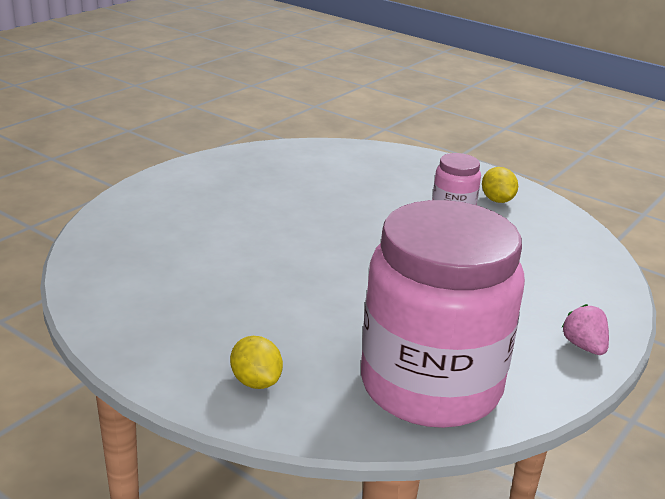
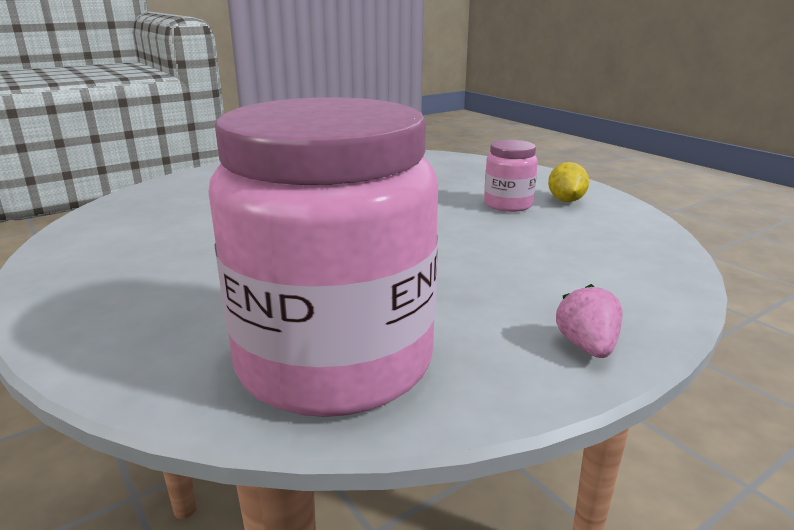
camera: 20 degrees right, 5 degrees down
yellow lemon [230,336,283,389] -> none

